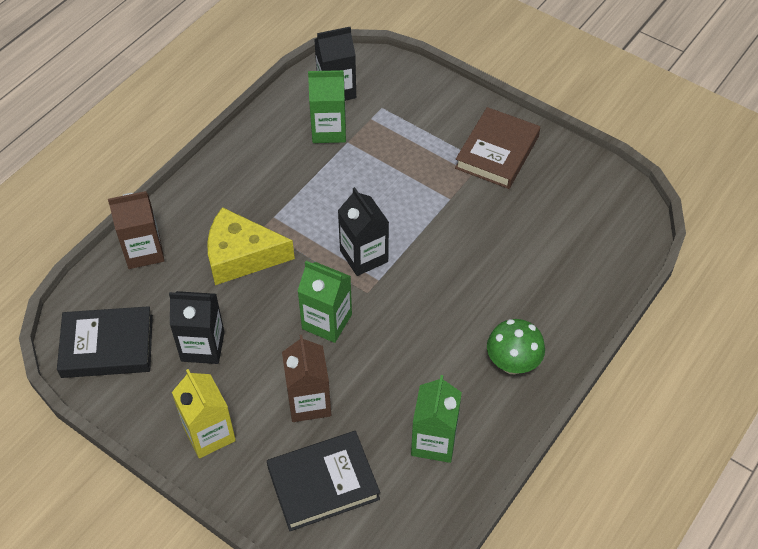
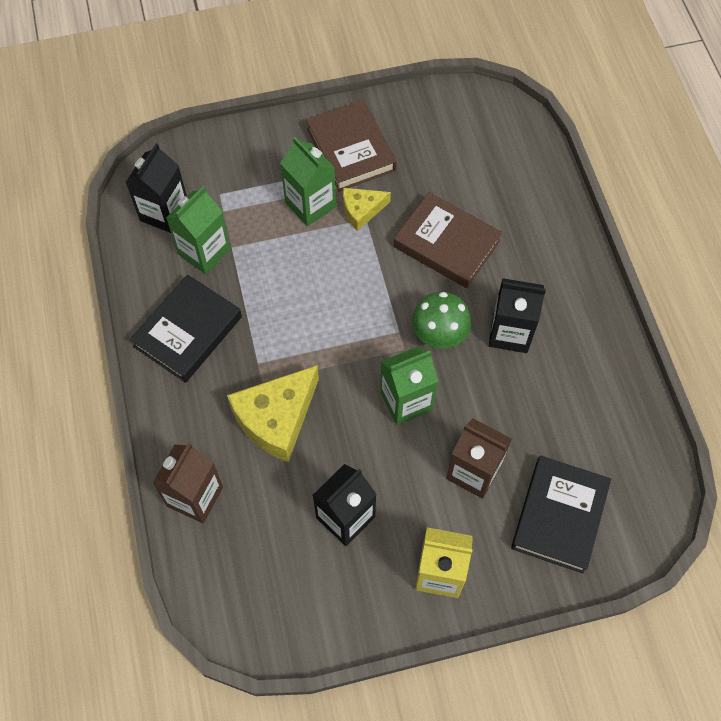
camera: 50 degrees left, 10 degrees up
black book [57,306,153,378] -> black book moved to [130,274,242,383]
black carton [338,187,389,276] -> black carton moved to [489,278,546,353]
green carton [411,375,462,463] -> green carton moved to [280,137,336,226]
green mushroom [487,319,545,374] -> green mushroom moved to [412,292,471,348]
none -> yellow cheese [343,188,391,231]
none -> brown book [394,192,502,288]

